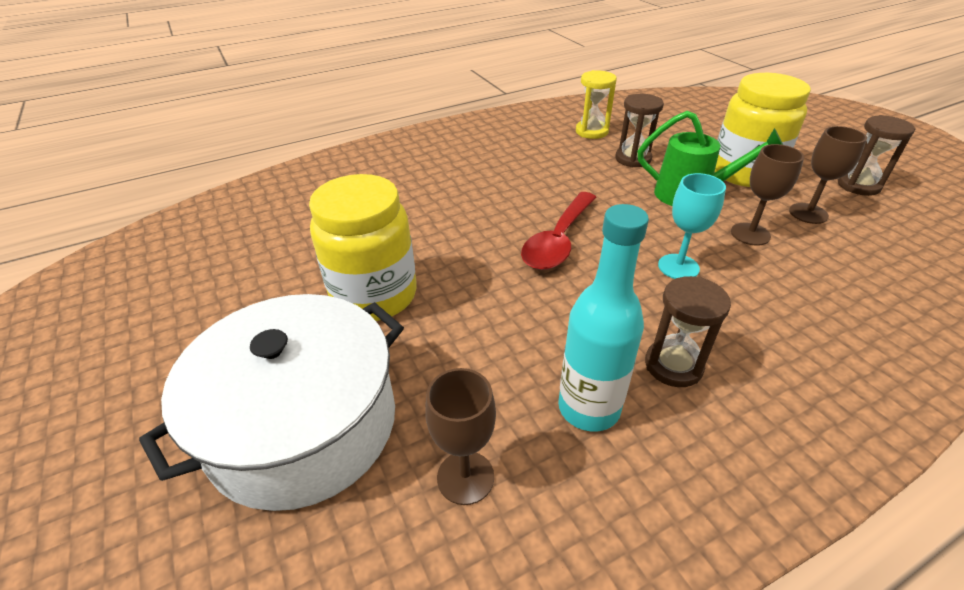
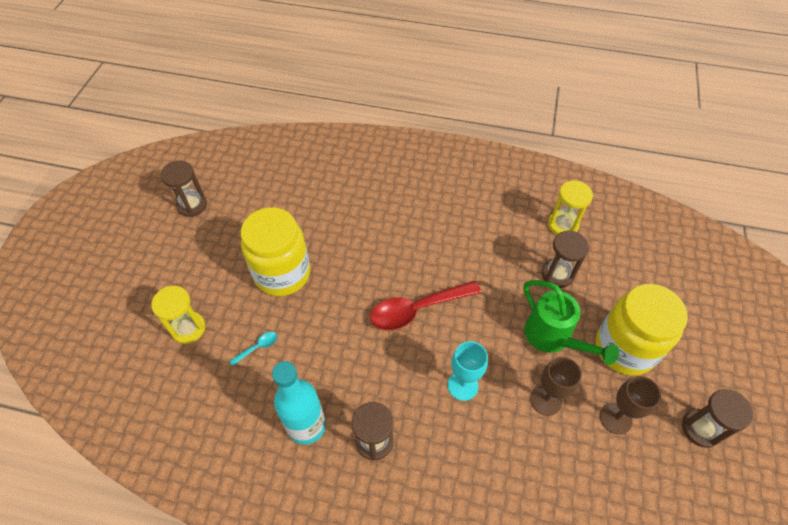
camera: 40 degrees right, 15 degrees up
white pot [139,294,404,511] -> yellow hourglass [151,286,206,344]
brown goblet [425,368,496,505] -> none
none -> brown hourglass [160,161,207,217]
none -> turquoise spoon [229,332,277,366]

